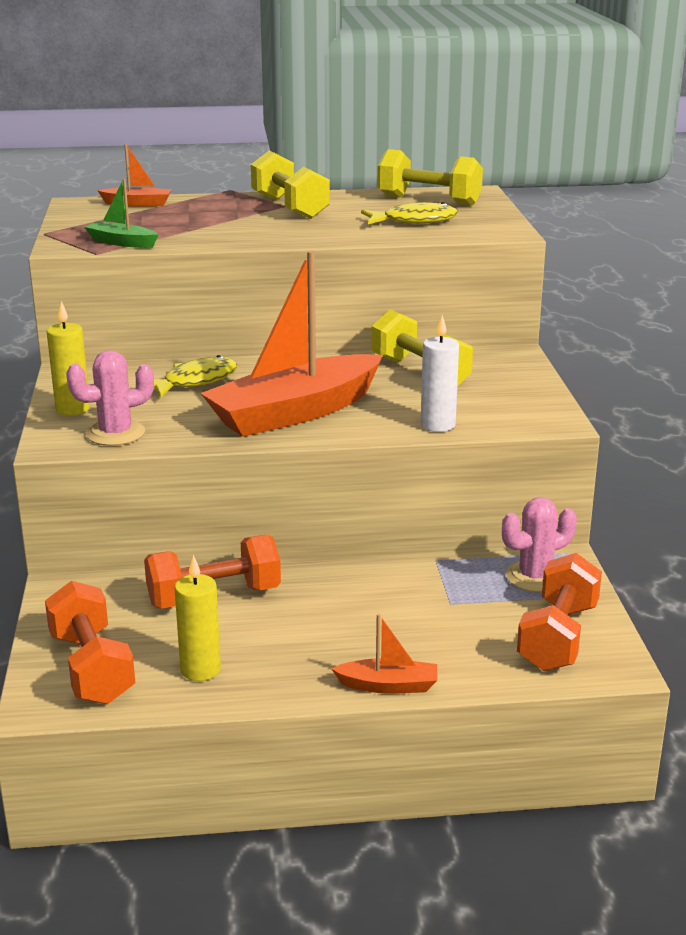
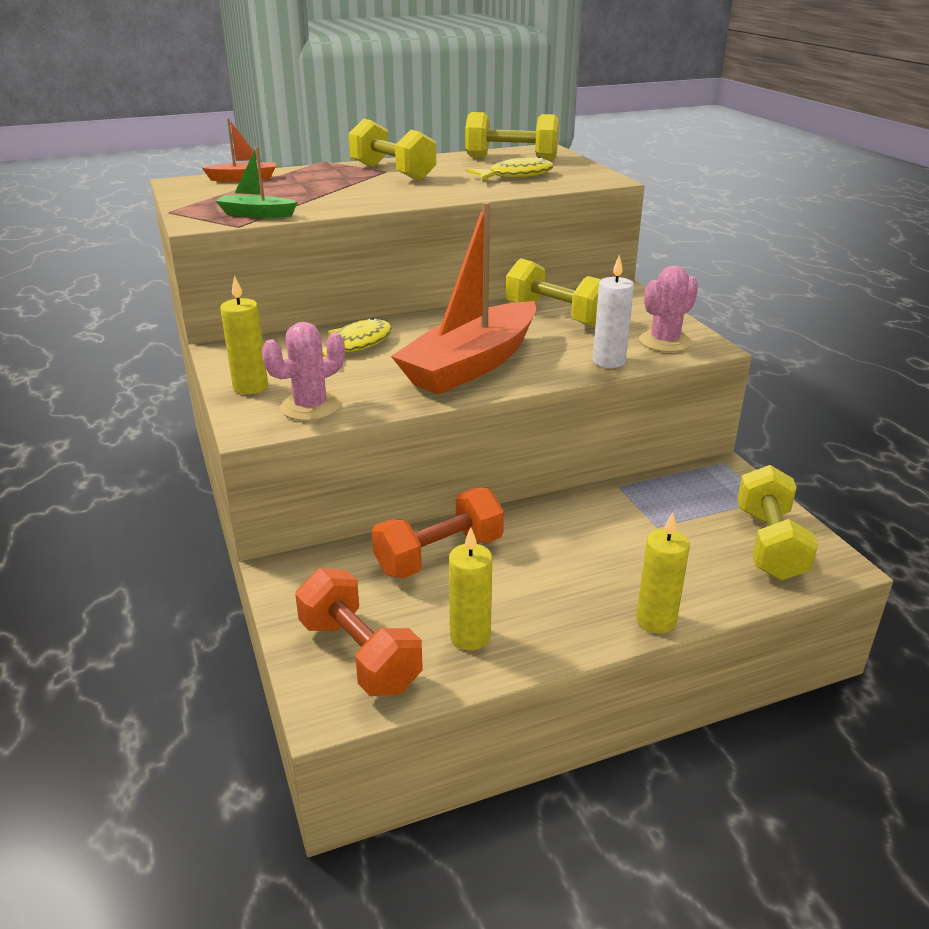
camera: 15 degrees left, 5 degrees up
orange boat [331,614,437,693] -> yellow candle [636,512,690,634]
pink cactus [502,497,577,592] -> pink cactus moved to [639,266,698,352]
orange dumbbell [517,553,602,671] -> yellow dumbbell [737,465,818,580]

